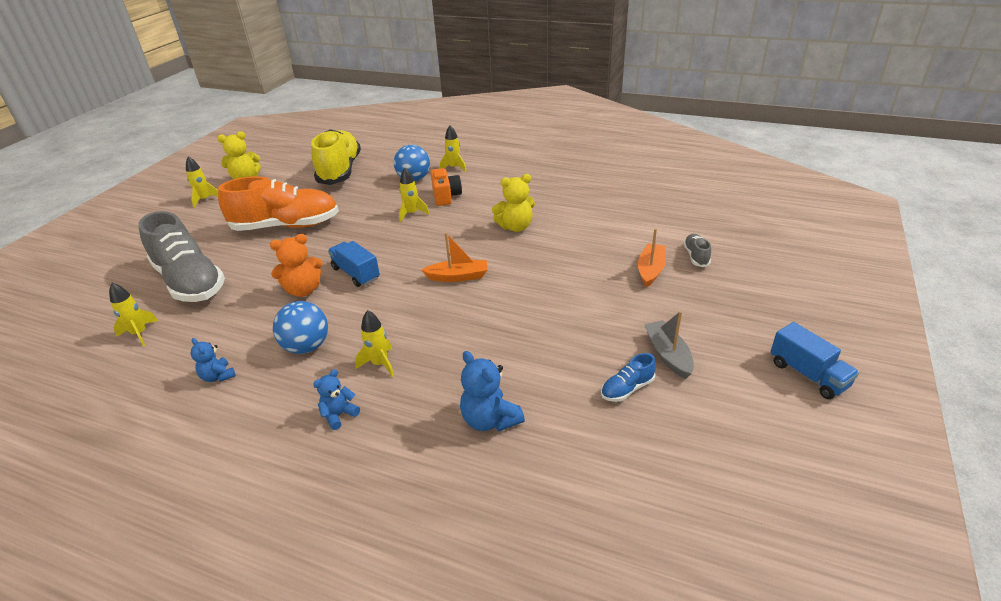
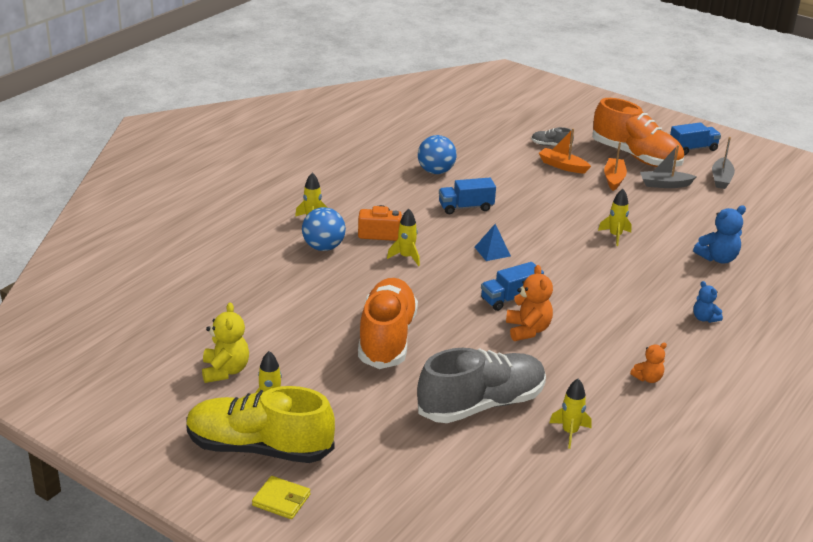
camera: 80 degrees left, 5 degrees down
blue teddy bear [190,338,236,382] -> orange teddy bear [630,343,667,383]
blue ball [273,301,328,354] -> blue ball moved to [418,135,457,174]
yellow shoe [311,129,361,185] -> yellow shoe moved to [186,386,335,463]
yellow rocket [355,310,394,377] -> yellow rocket moved to [598,189,632,246]
orange boat [421,233,487,282] -> orange boat moved to [604,142,627,191]
yellow teddy bear [492,174,535,232] -> blue truck [439,178,496,214]
blue shoe [601,353,656,402] -> none
none -> yellow wallet [252,476,311,519]
none -> blue pyramid [474,224,511,261]
none -> orange shoe [592,98,684,167]
none -> grey boat [712,137,735,189]

